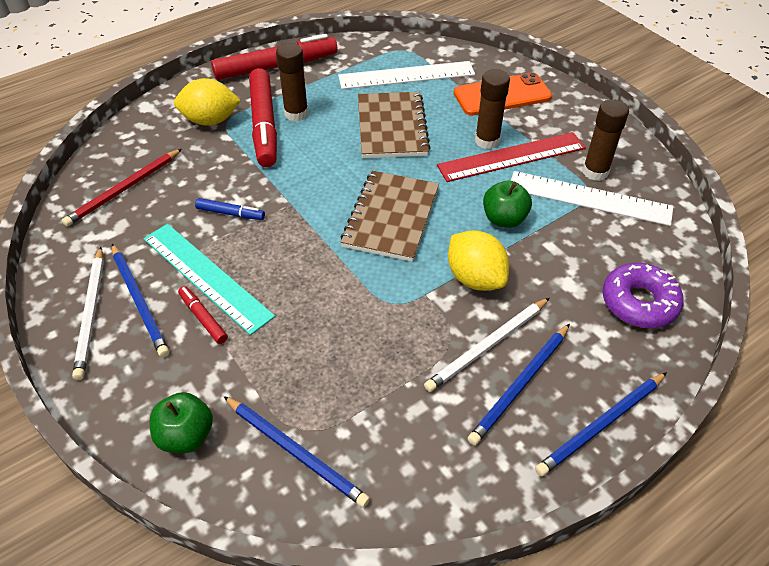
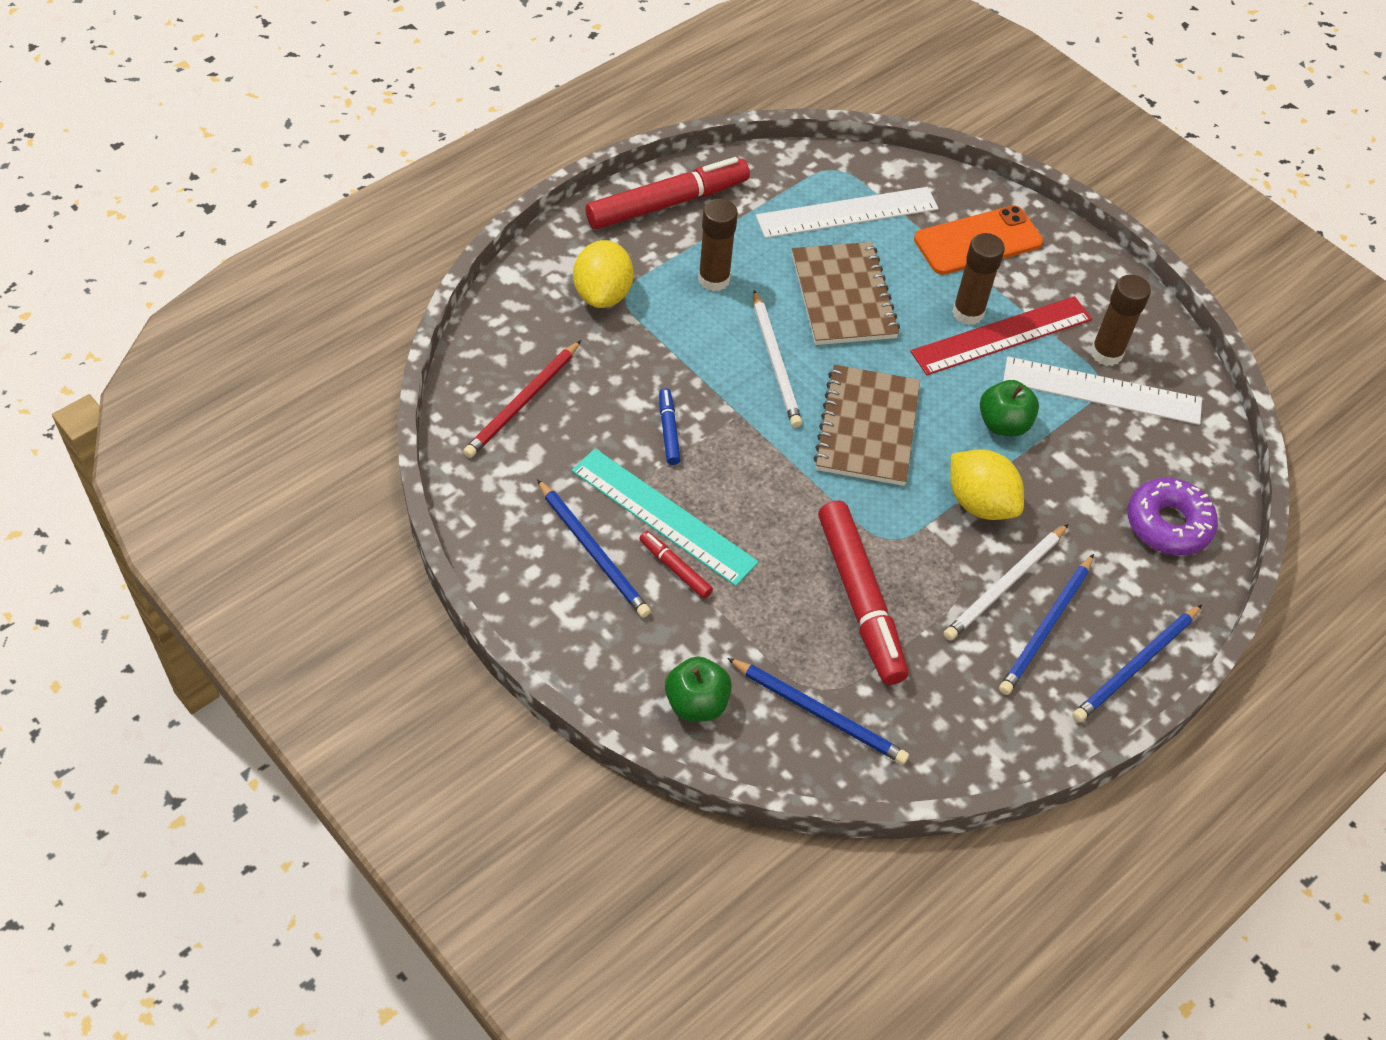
camera: 10 degrees left, 5 degrees up
white pencil [72,247,104,380] -> white pencil moved to [753,290,802,428]
yellow lemon [174,78,241,126] -> yellow lemon turned 75 degrees counterclockwise [573,240,634,308]
blue marker [195,198,265,220] -> blue marker turned 105 degrees counterclockwise [659,388,681,465]
red marker [249,68,277,167] -> red marker moved to [818,501,908,685]

